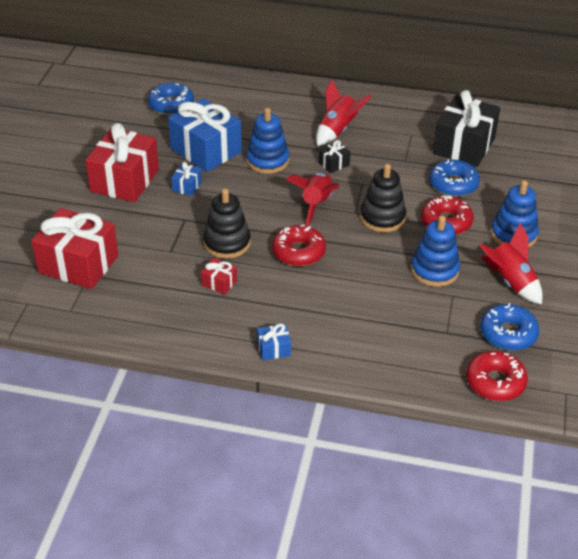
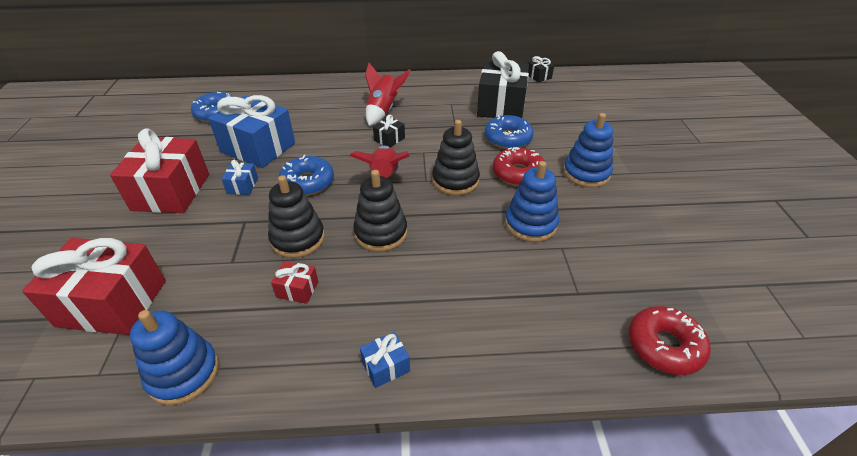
camera: 15 degrees left, 0 degrees up
blue stacking toy [246,108,289,174] -> blue stacking toy moved to [130,310,219,405]
red donut [272,224,326,266] -> black stacking toy [353,170,407,252]
red rocket [479,223,543,304] -> none
blue donut [480,303,539,351] -> blue donut moved to [279,155,334,196]
none -> black gift [528,56,554,83]

